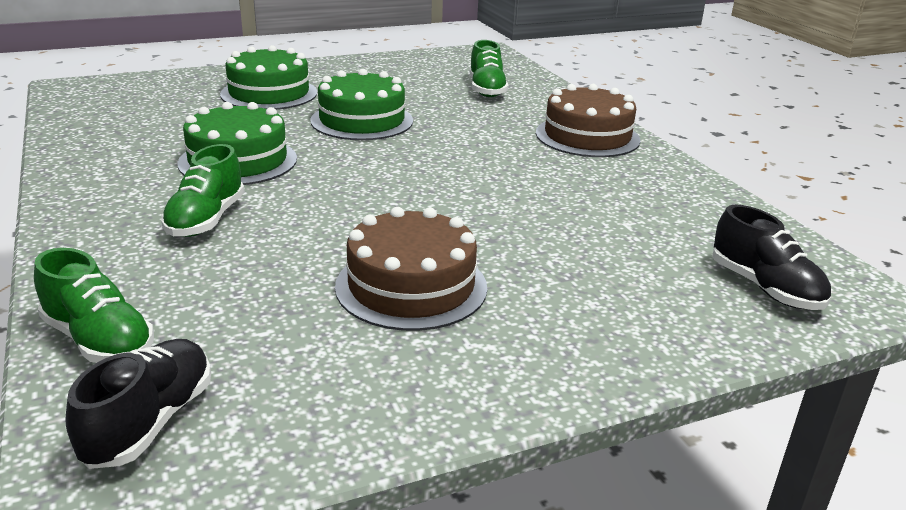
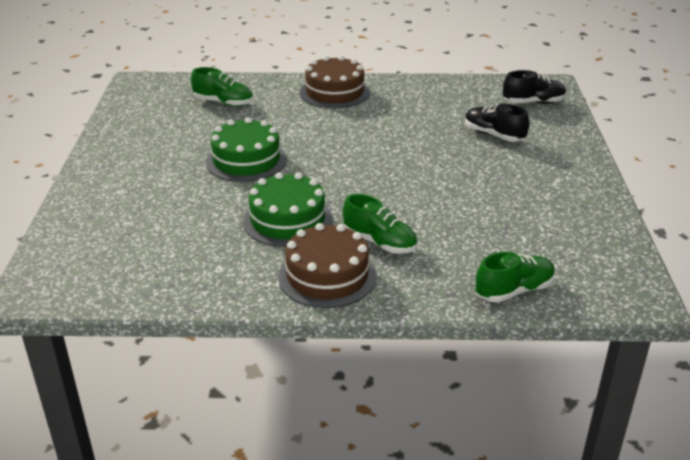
camera: 65 degrees left, 5 degrees up
black shoe [65,339,211,469] -> black shoe moved to [465,104,529,142]
green cake [220,45,317,110] -> none
brown cake [335,207,487,331] -> brown cake moved to [278,223,377,308]

